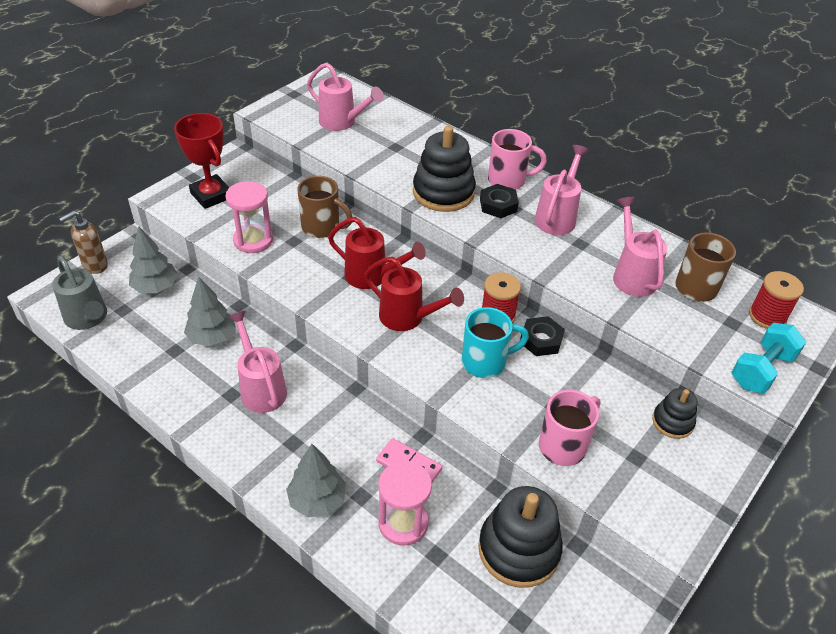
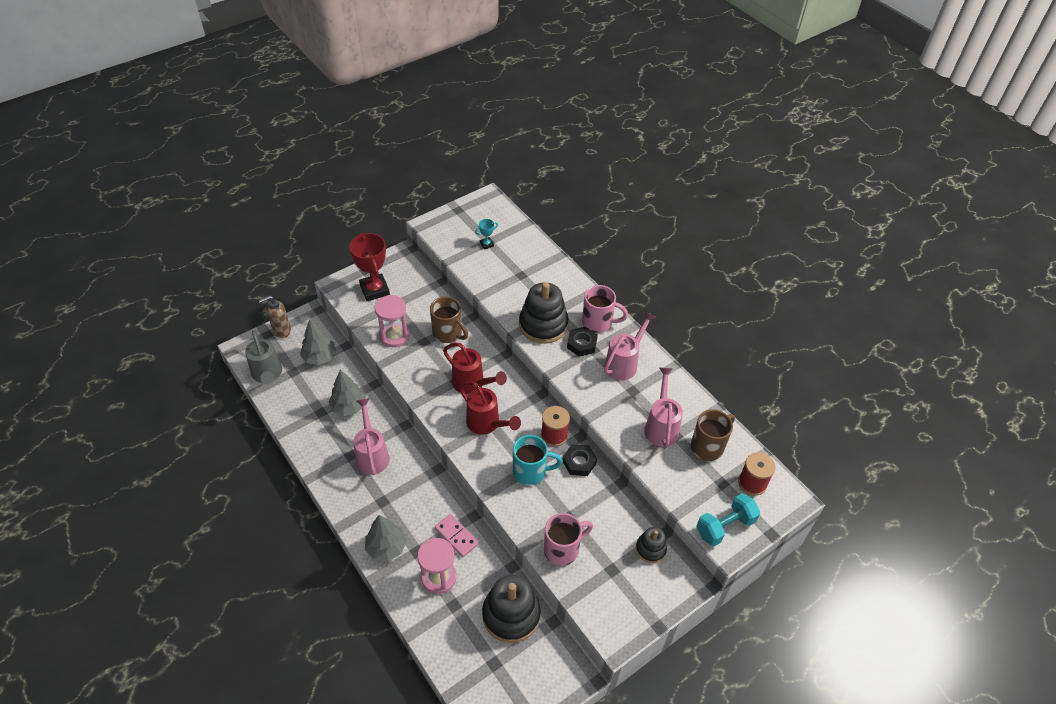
camera: 15 degrees right, 5 degrees up
pink watering can [307,63,383,131] -> turquoise trophy [475,219,498,250]

